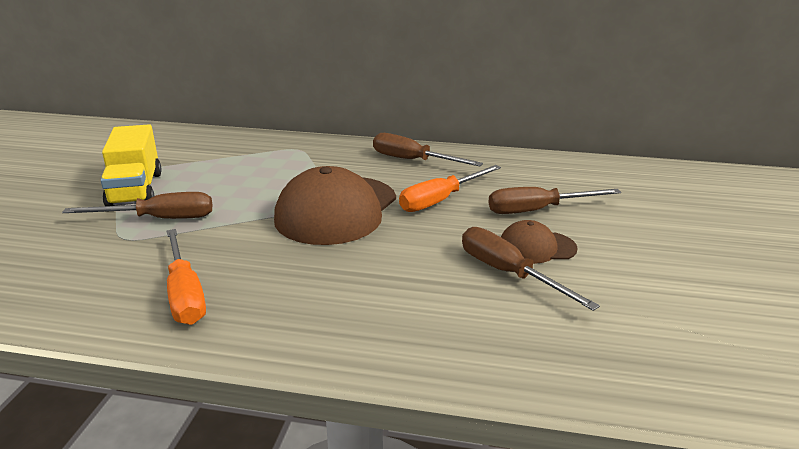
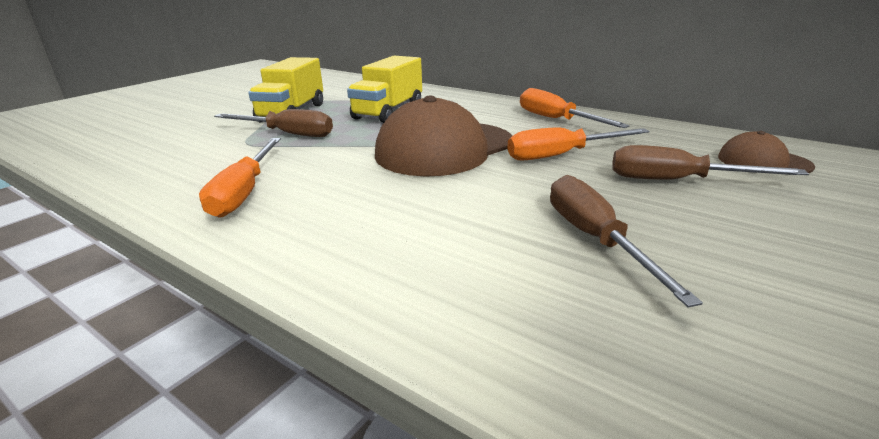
camera: 25 degrees right, 0 degrees up
brown screwdriver [373,133,483,166] -> orange screwdriver [520,88,630,128]
brown cap [501,220,578,264] -> brown cap moved to [718,131,815,173]
none -> yellow truck [347,56,422,123]

